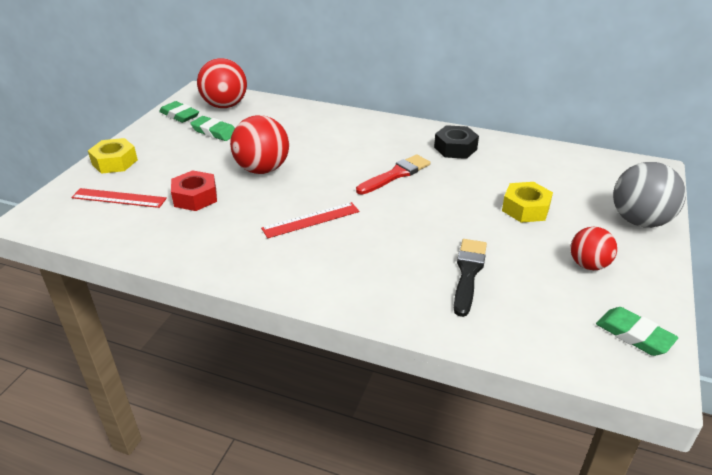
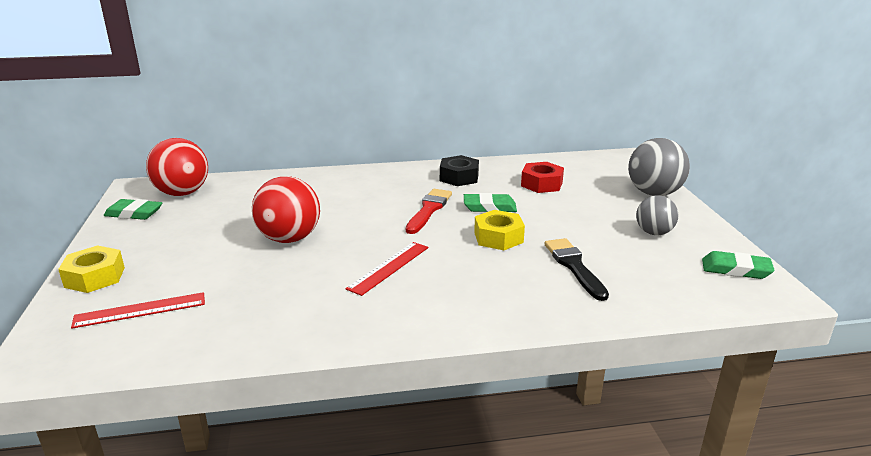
camera: 30 degrees left, 10 degrees down
red nut [171,170,217,211] -> red nut moved to [521,162,564,193]
green eraser [190,116,235,141] -> green eraser moved to [464,193,517,212]
yellow nut [502,182,553,223] -> yellow nut moved to [474,210,525,250]
red ball [571,227,617,270] -> grey ball [636,195,678,235]

